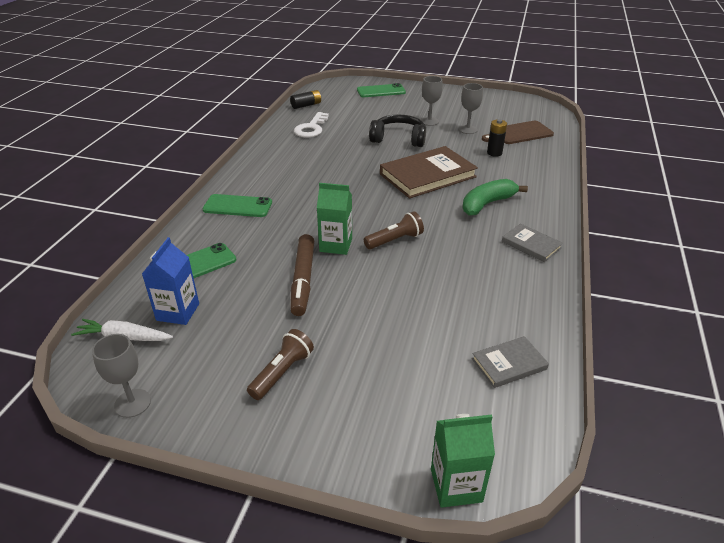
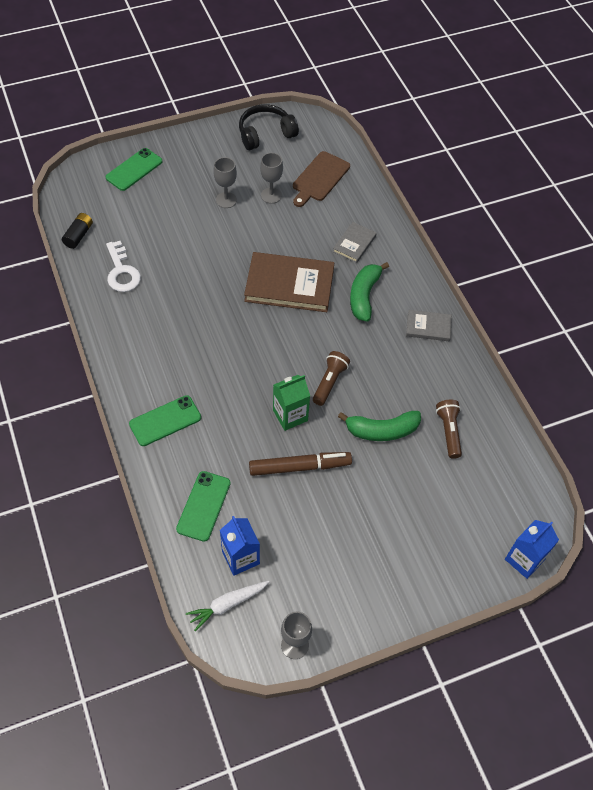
camera: 40 degrees left, 20 degrees up
brown flashlight [247,329,314,400] -> brown flashlight moved to [436,400,462,459]
brown marker [290,234,314,316] -> brown marker turned 60 degrees counterclockwise [249,452,352,476]
black headphones [369,114,426,147] -> black headphones moved to [239,104,299,150]
brown book [380,146,478,198] -> brown book turned 75 degrees clockwise [244,252,334,312]
green carton [431,414,495,508] -> blue carton [505,520,559,579]
grey book [472,336,549,388] -> grey book moved to [333,222,377,263]
black battery [487,119,507,157] -> none
none -> green banana [338,411,421,441]

